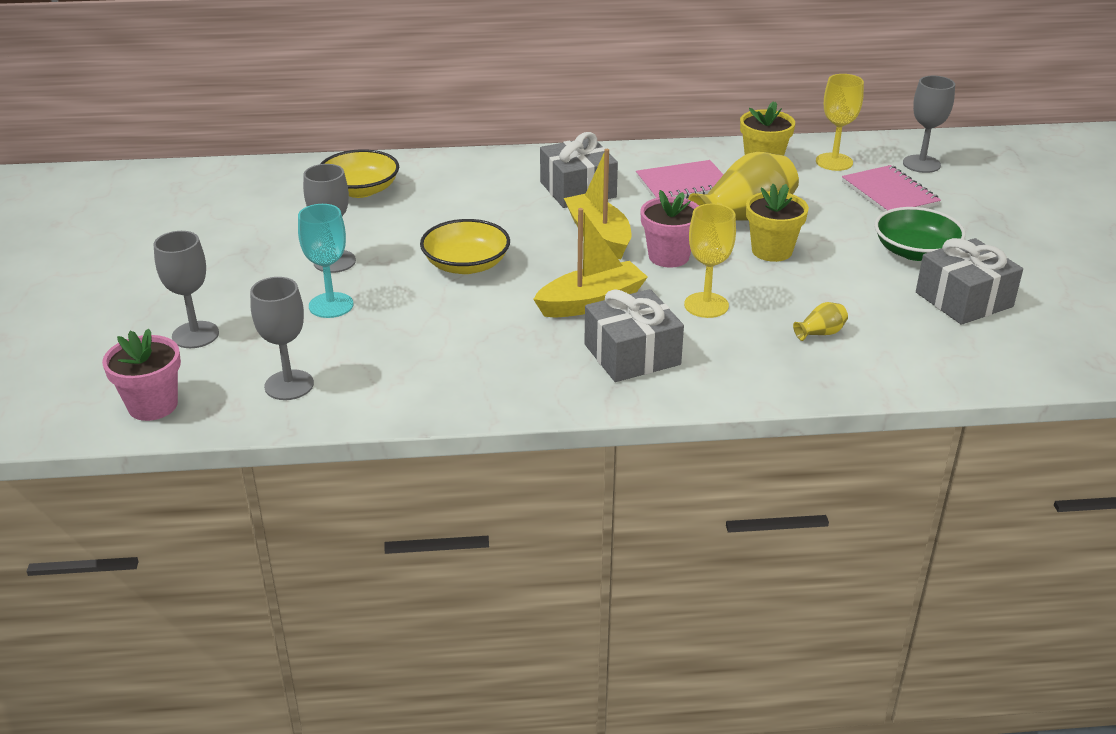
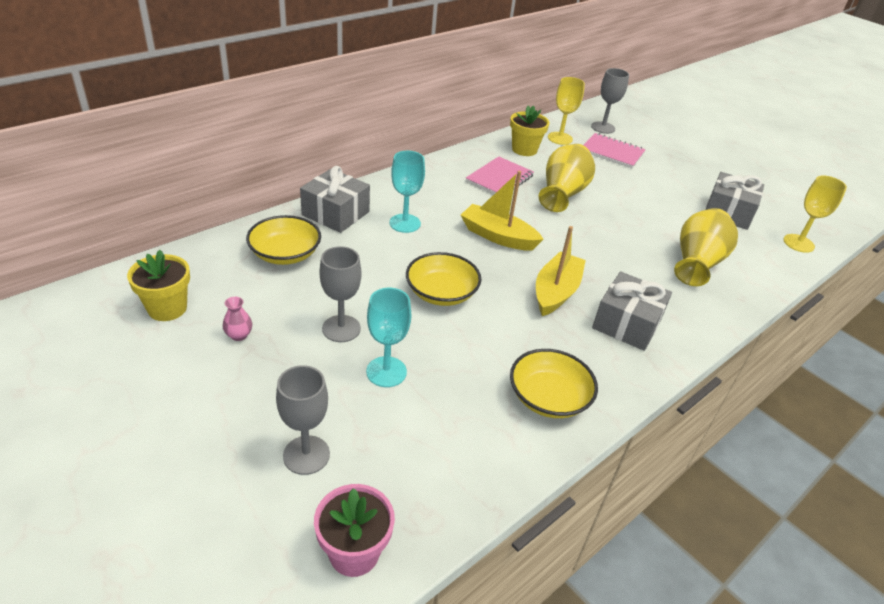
camera: 40 degrees left, 5 degrees up
grey goblet [250,277,314,400] -> none
grey gift [540,132,618,208] -> grey gift moved to [300,166,370,233]
pink flower pot [640,190,699,268] -> none
yellow goblet [684,204,736,318] -> yellow goblet moved to [783,175,847,253]
yellow flower pot [746,183,809,262] -> yellow flower pot moved to [127,250,190,321]
yellow vase [793,302,848,341] -> yellow vase [674,208,738,286], size x2.35
green bowl [875,207,966,261] -> none
none -> pink vase [223,297,252,341]
none -> turquoise goblet [389,151,425,233]
none -> yellow bowl [510,349,598,418]

